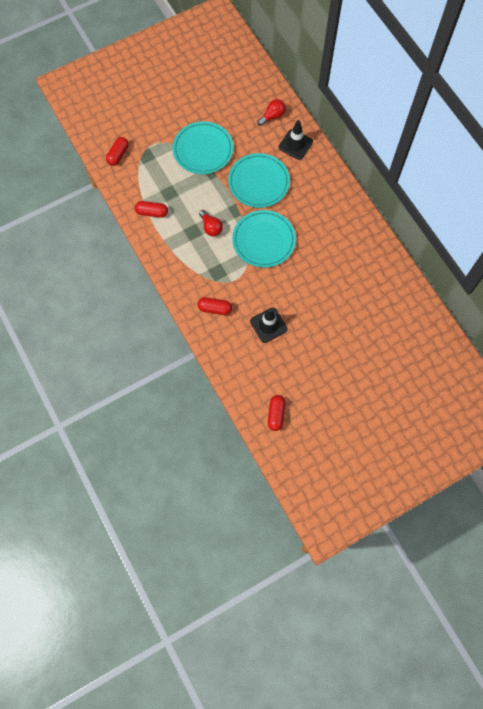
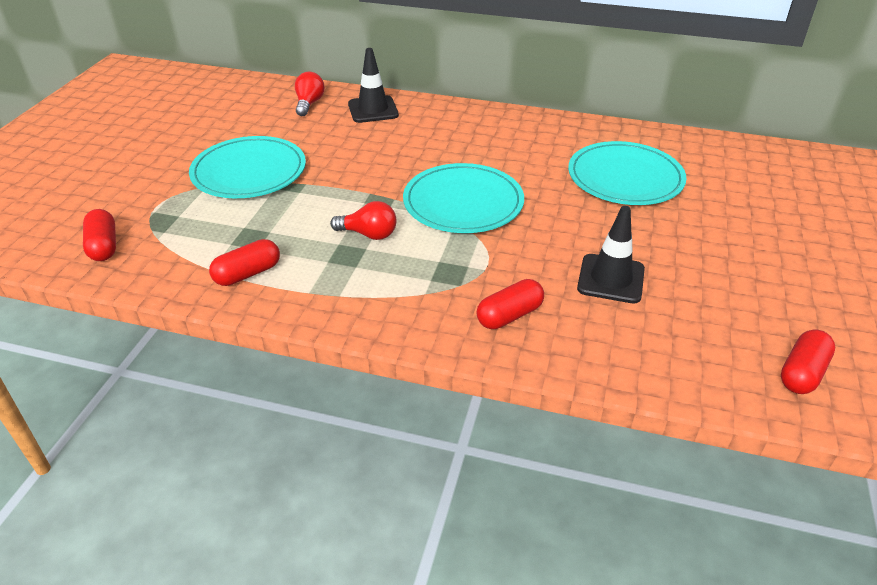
camera: 45 degrees left, 30 degrees down
turquoise plate [228,153,290,208] -> turquoise plate moved to [568,141,687,205]
red capsule [268,395,285,431] -> red capsule turned 75 degrees clockwise [781,329,835,394]

